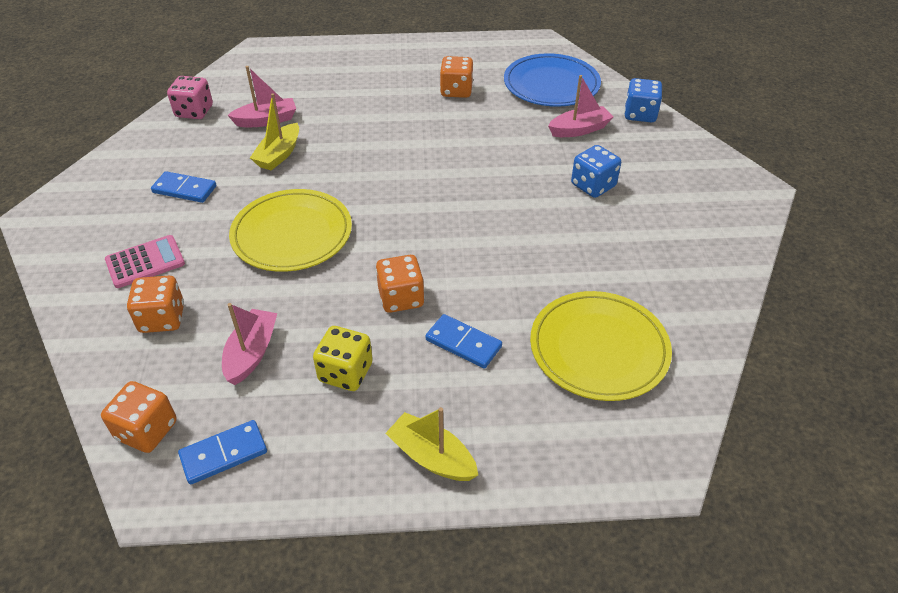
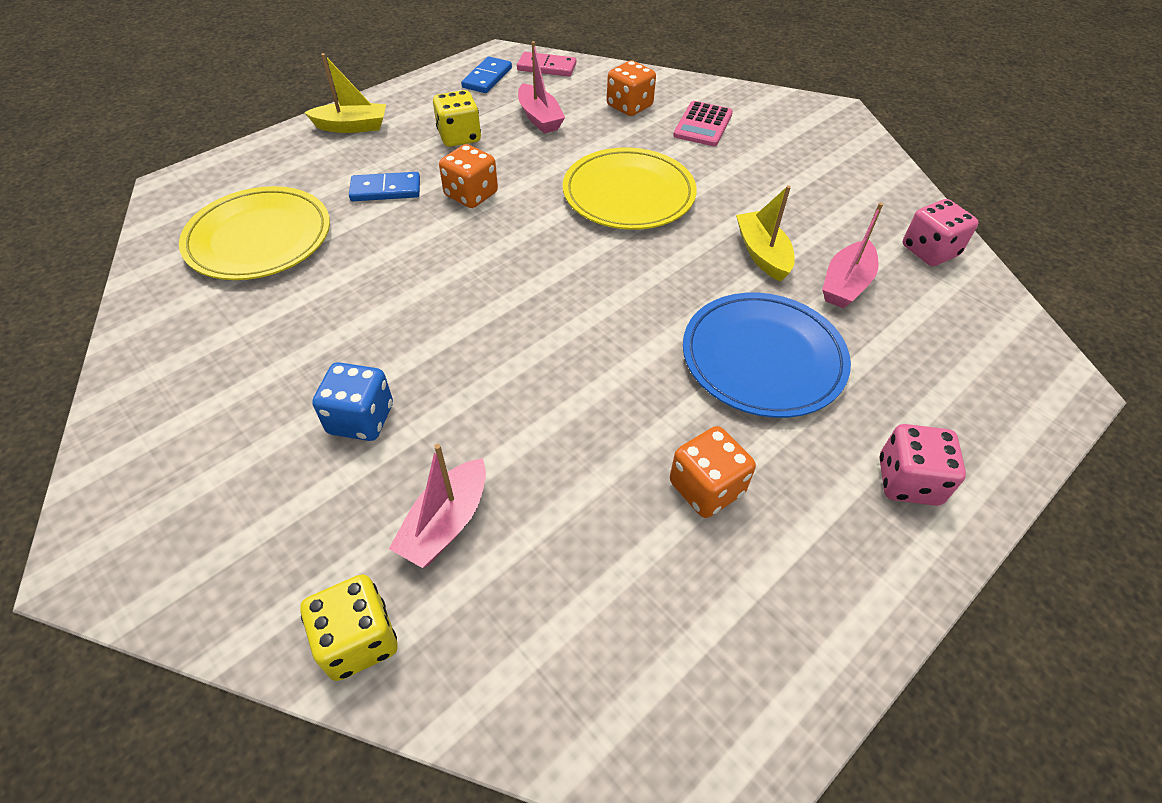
camera: 140 degrees right, 5 degrees up
orange dice [101,381,177,453] -> pink domino [517,52,576,76]
blue domino [151,171,216,203] -> none
blue plate [504,53,601,107] -> blue plate moved to [683,293,851,418]
blue dice [624,78,662,122] -> yellow dice [300,574,398,681]
none -> pink dice [879,424,966,506]

